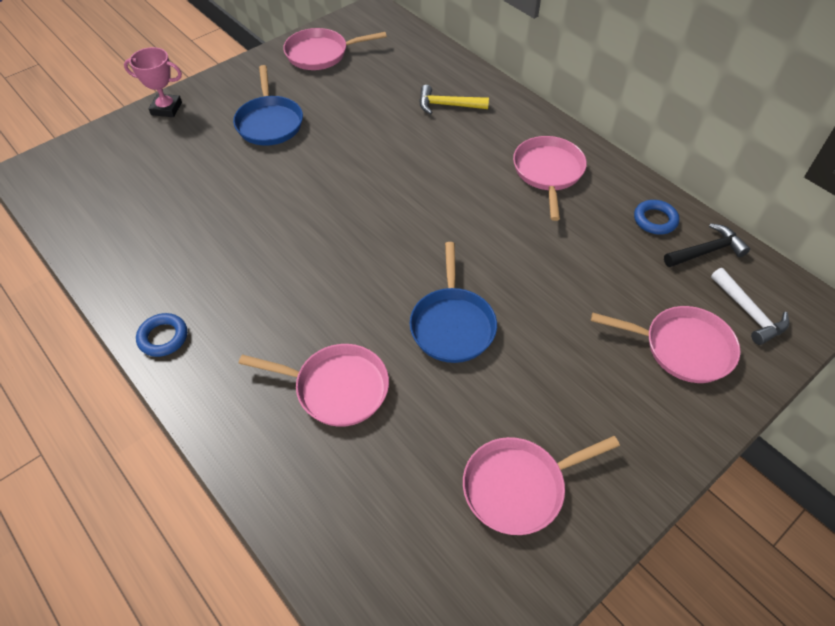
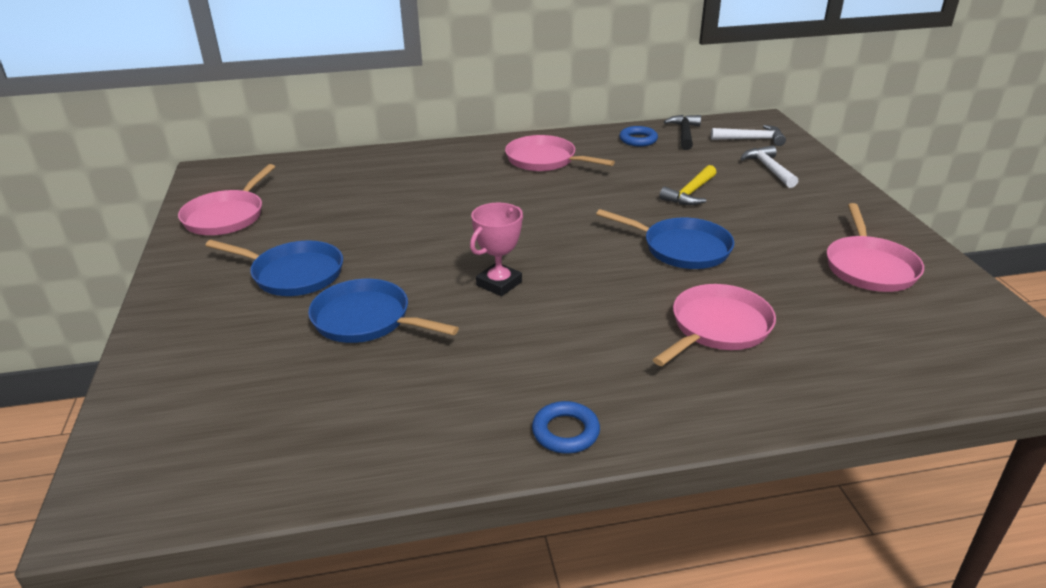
camera: 60 degrees left, 20 degrees down
pink trophy [124,47,182,117] -> pink trophy moved to [470,203,523,296]
yellow hammer [419,85,489,114] -> yellow hammer moved to [659,165,717,205]
pink pan [591,306,740,383] -> white hammer [740,145,798,188]
none -> blue pan [308,279,459,343]

